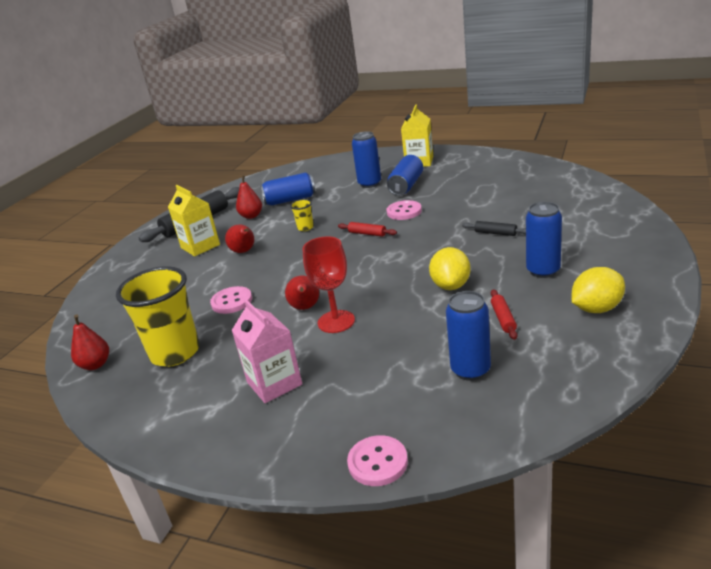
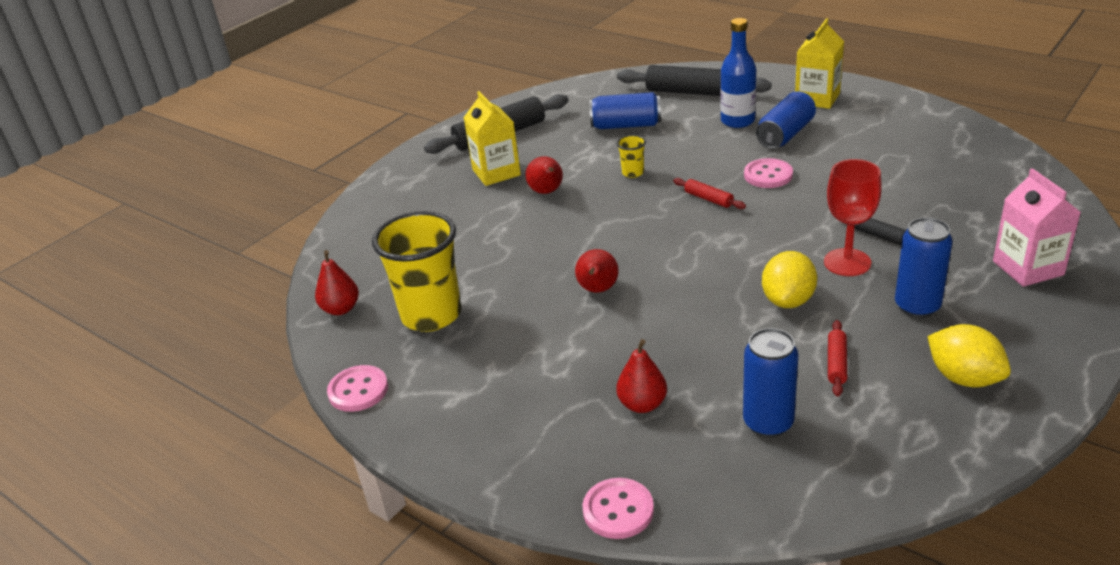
camera: 15 degrees right, 5 degrees up
pink button [210,286,252,314] -> pink button moved to [327,365,388,412]
pink carton [232,299,302,403] -> pink carton moved to [993,168,1081,287]
red pear [236,175,262,219] -> red pear moved to [616,339,667,413]
red goblet [303,236,355,333] -> red goblet moved to [824,159,882,276]
blue can [352,131,381,188] -> blue bottle [720,18,756,128]
yellow lemon [572,267,625,313] -> yellow lemon turned 60 degrees clockwise [927,324,1011,387]
none -> black rolling pin [617,65,772,96]

